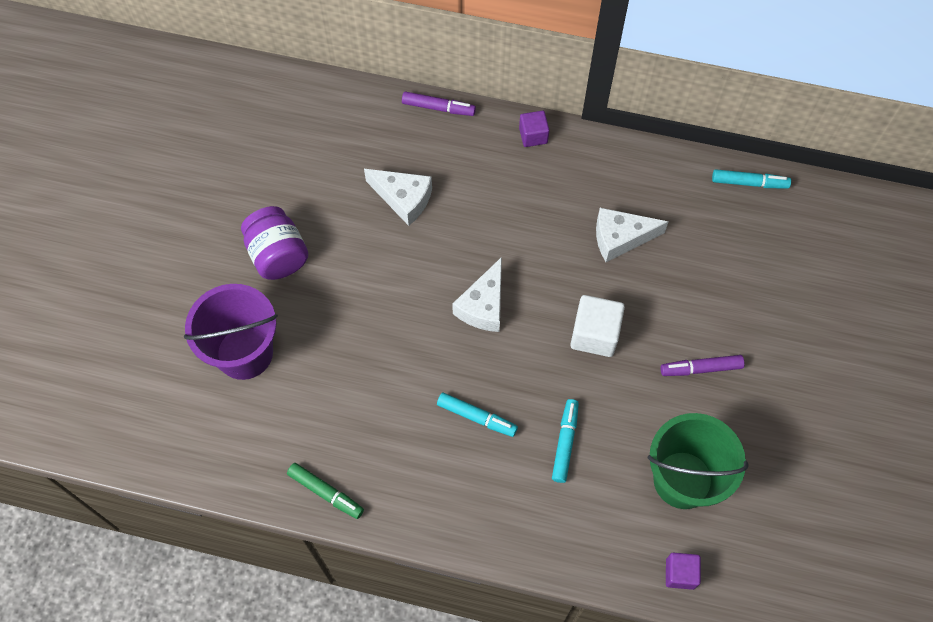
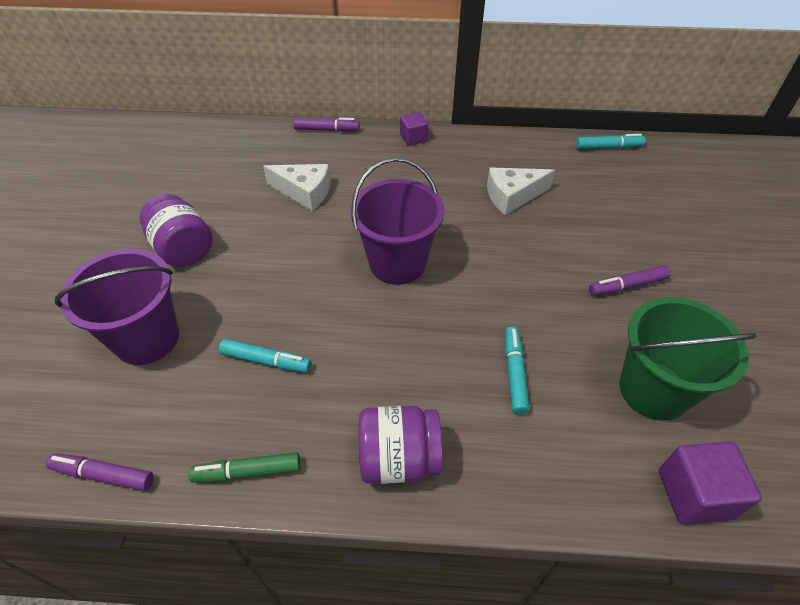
camera: 10 degrees left, 15 degrees down
green marker [287,463,364,519] -> green marker turned 150 degrees clockwise [189,452,300,483]
turquoise marker [437,393,518,437] -> turquoise marker moved to [219,339,311,372]
white cheese [452,257,502,332] -> purple bucket [351,158,445,285]
white cube [570,295,625,357] -> none
purple cube [666,553,701,590] -> purple cube [659,441,762,525], size x1.60
none -> purple marker [46,453,154,491]
none -> purple jar [358,406,443,484]

